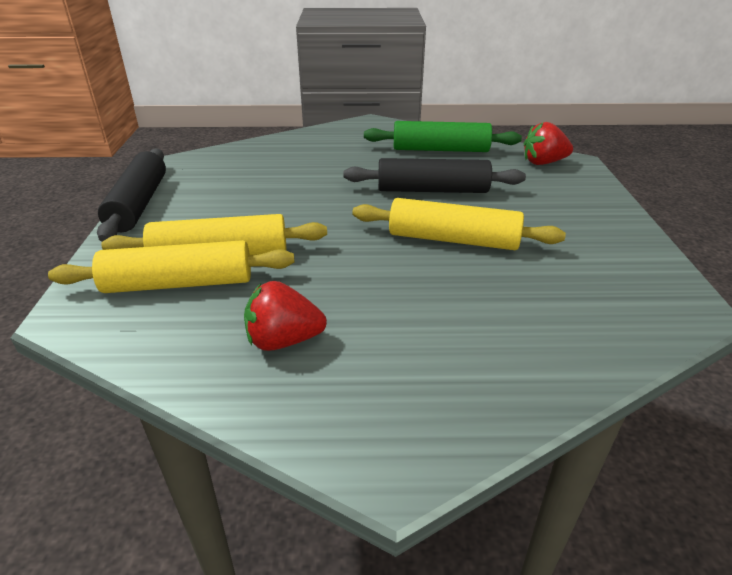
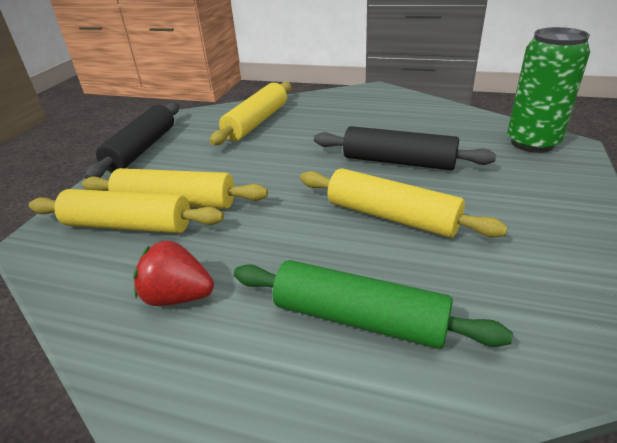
camera: 20 degrees right, 0 degrees up
green rolling pin [364,121,522,152] -> green rolling pin moved to [234,260,513,349]
red strawberry [524,122,573,165] -> green can [507,27,590,153]
none -> yellow rolling pin [210,82,291,145]

